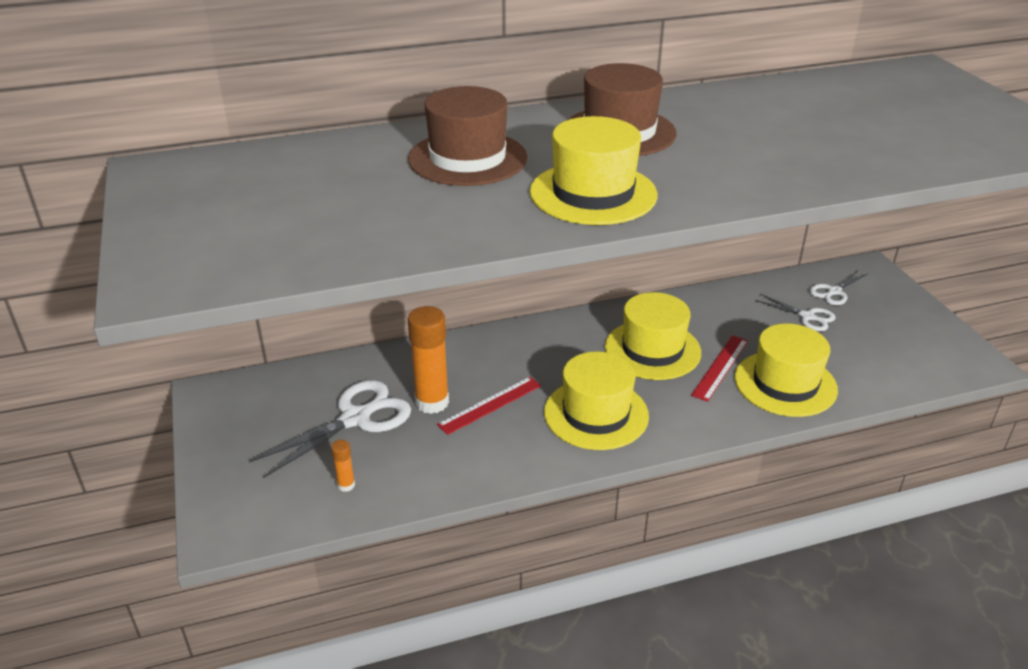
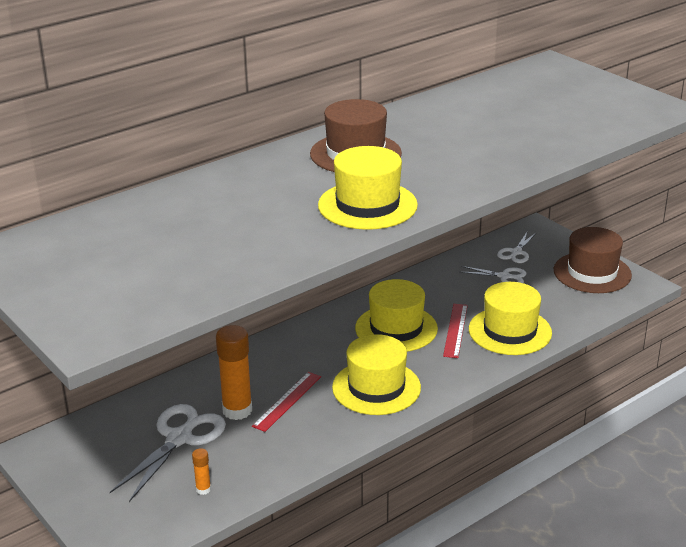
camera: 20 degrees left, 5 degrees down
brown hat [408,86,527,186] -> brown hat moved to [554,227,632,293]

